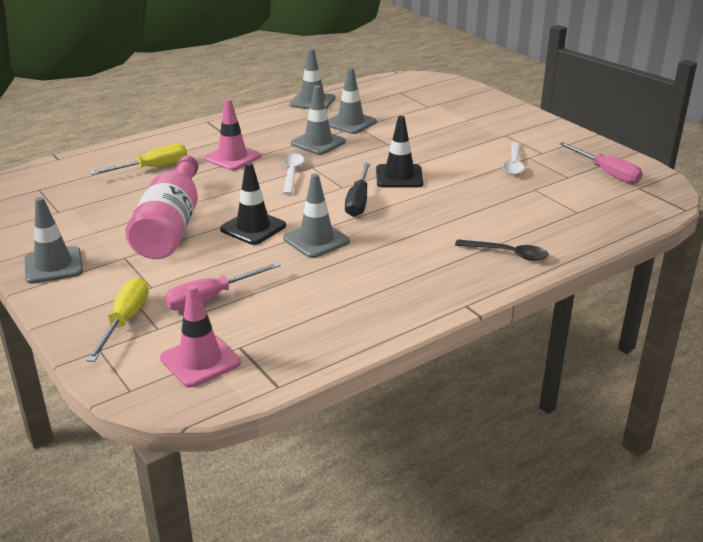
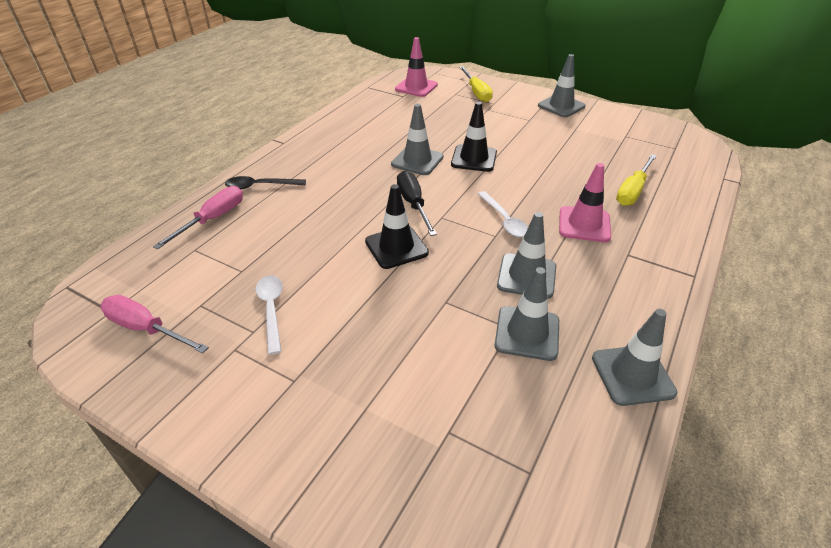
camera: 155 degrees right, 10 degrees up
pink bottle [125,156,198,259] -> none
pink screwdriver [164,262,281,311] -> pink screwdriver moved to [153,186,243,249]

